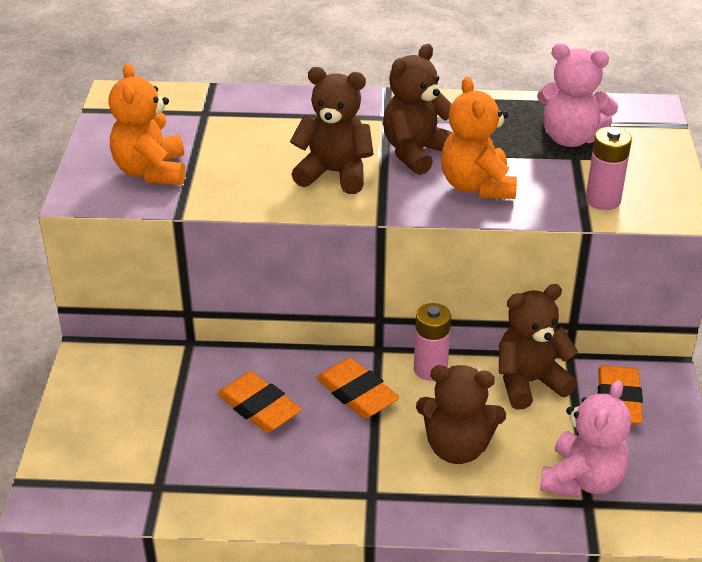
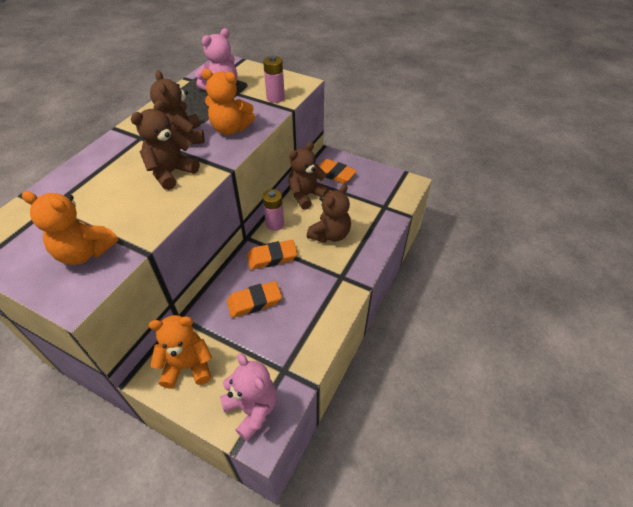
camera: 65 degrees left, 10 degrees up
brown teddy bear [499,284,578,410] -> brown teddy bear turned 45 degrees clockwise [288,142,329,210]
pink teddy bear [540,380,631,498] -> pink teddy bear moved to [220,353,277,441]
none -> orange teddy bear [149,315,212,389]

